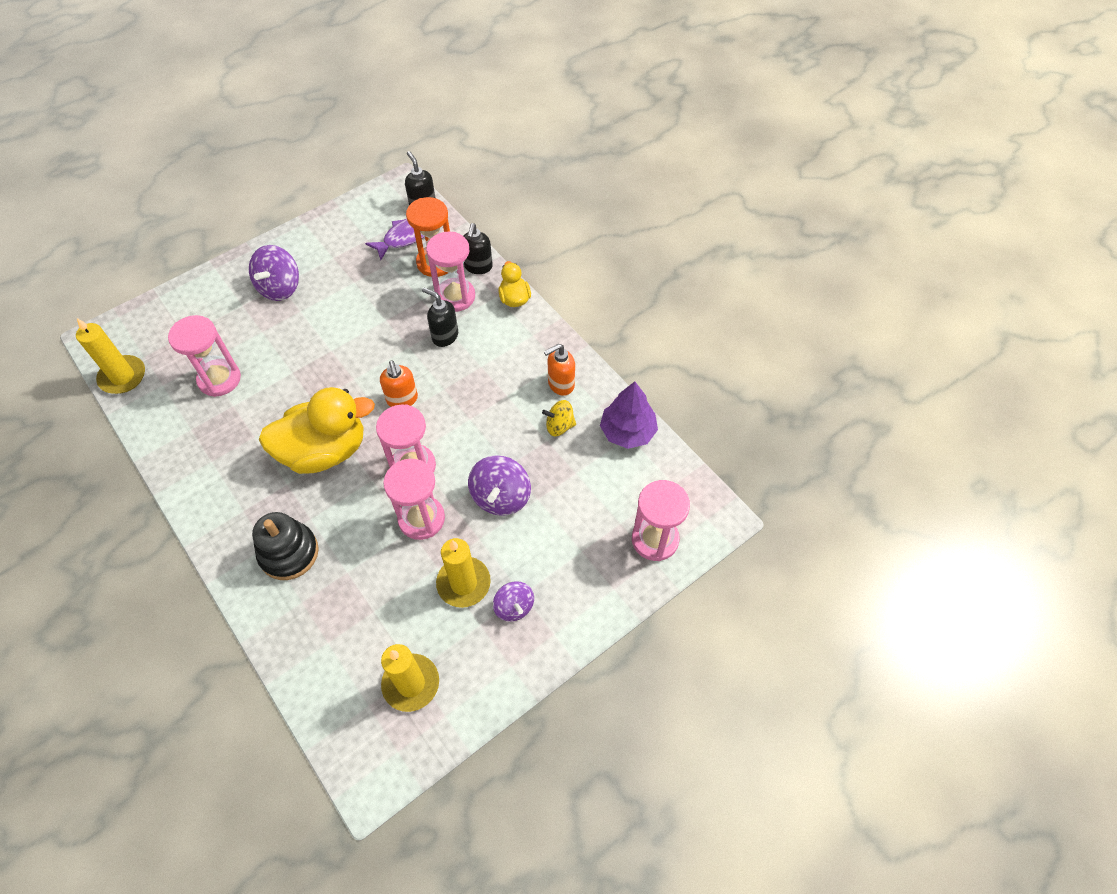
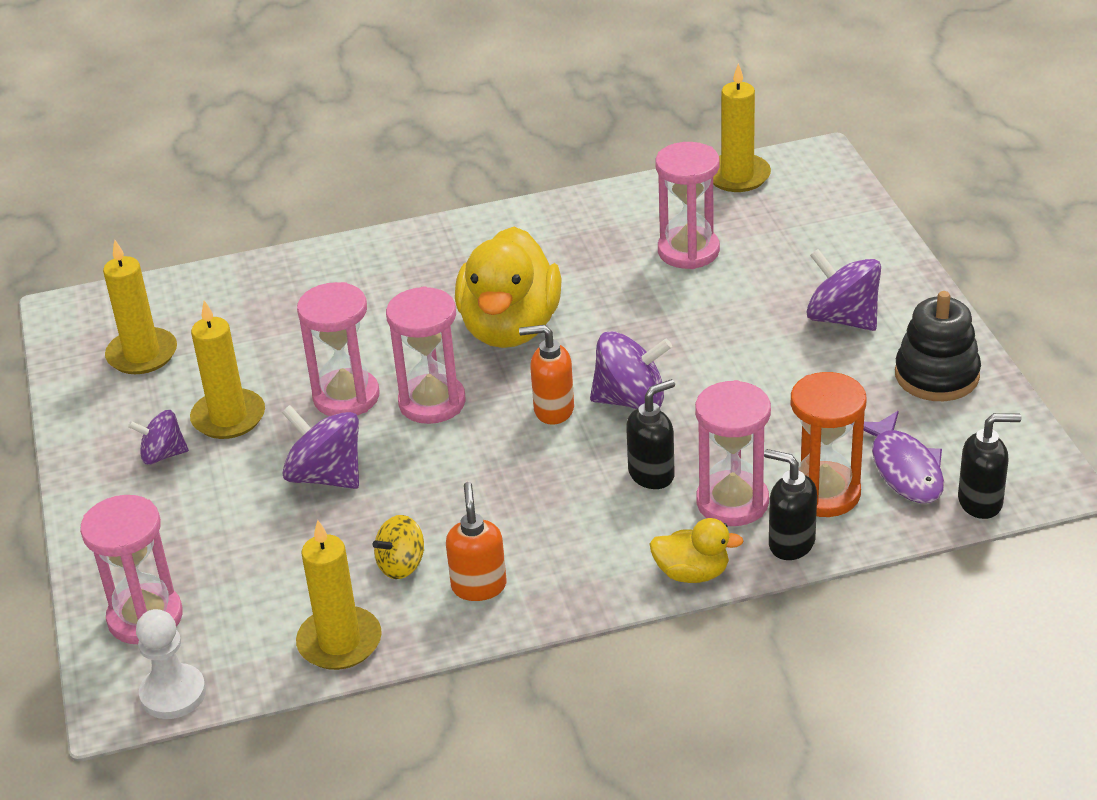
camera: 115 degrees right, 20 degrees down
black stacking toy [252,512,319,580] -> black stacking toy moved to [895,291,981,401]
yellow spinning top [542,400,576,436] -> yellow spinning top turned 150 degrees counterclockwise [372,515,424,579]
purple tree [600,381,658,449] -> yellow candle [296,520,382,670]
none -> white pawn [136,609,206,719]
none -> purple spinning top [590,331,672,409]

